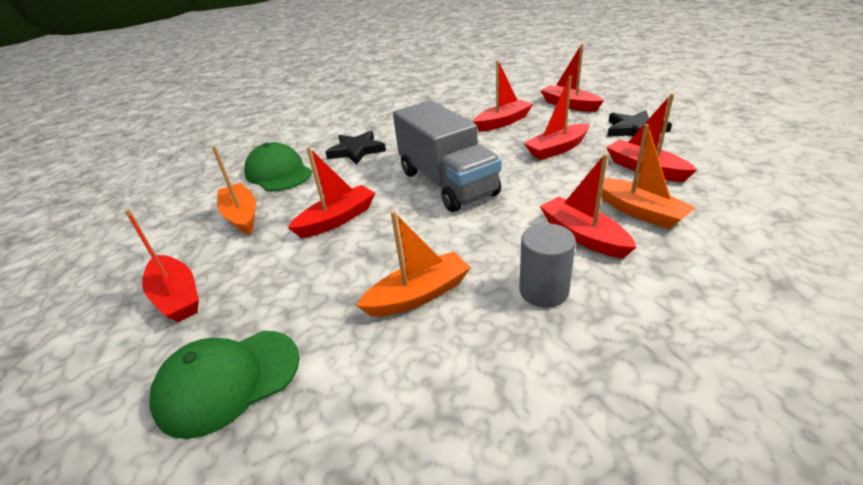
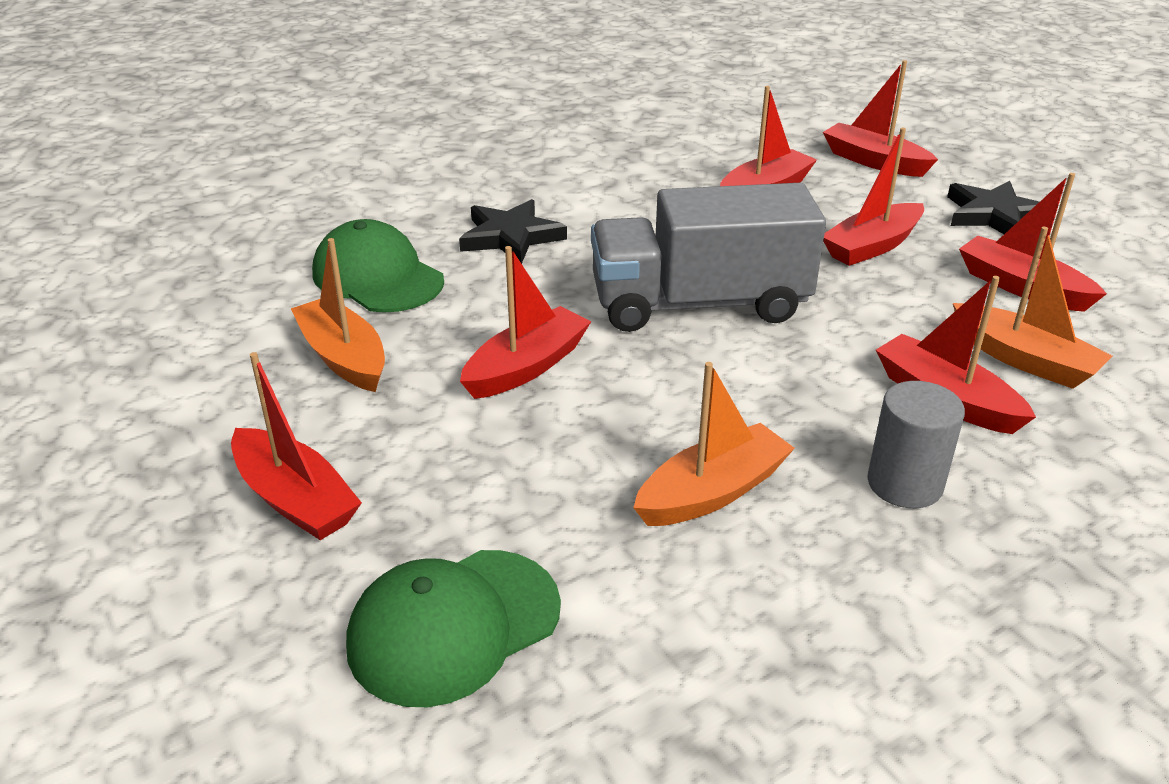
camera: 10 degrees left, 0 degrees up
grey truck [393,101,502,212] -> grey truck turned 120 degrees clockwise [591,183,826,332]

